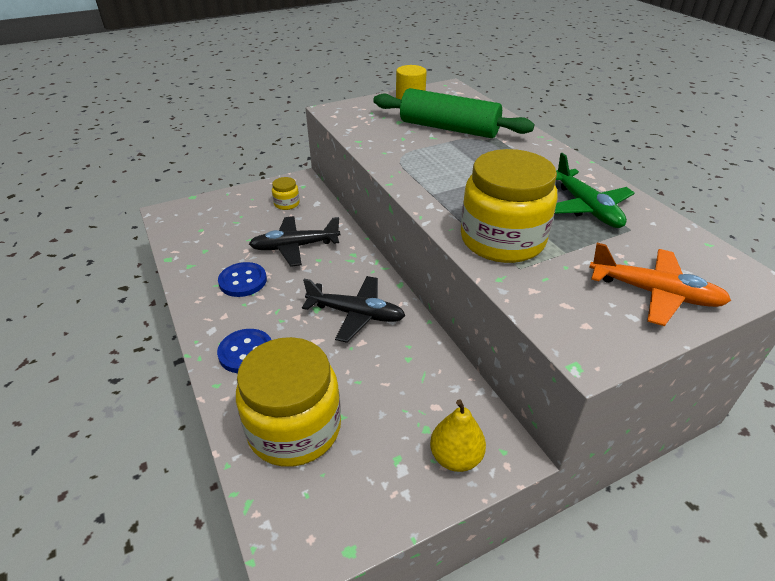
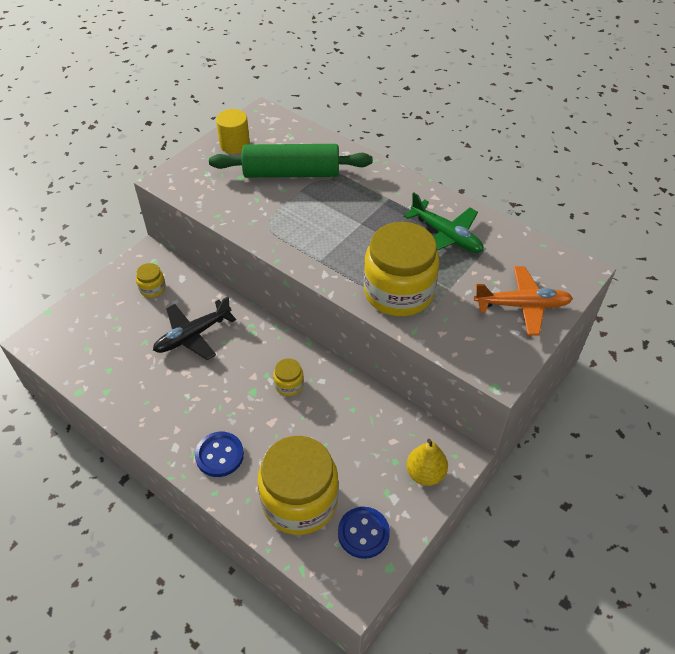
camera: 25 degrees left, 10 degrees up
blue button [218,262,267,297] -> blue button moved to [338,507,390,559]
black plane [302,276,406,343] -> yellow jar [273,358,304,396]

